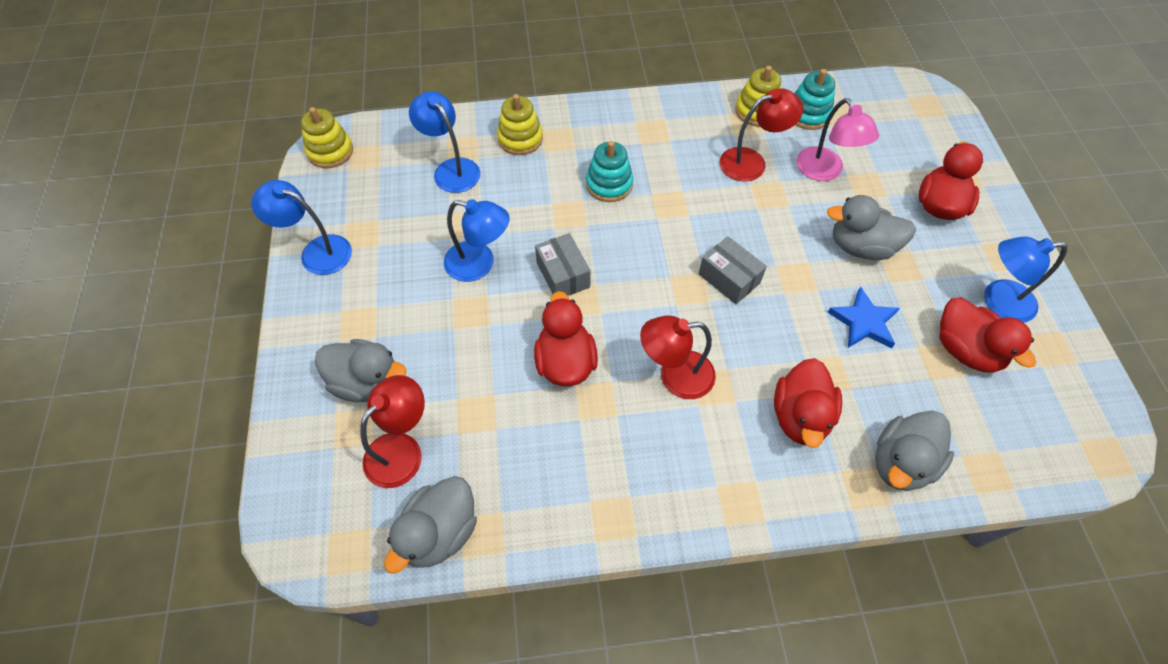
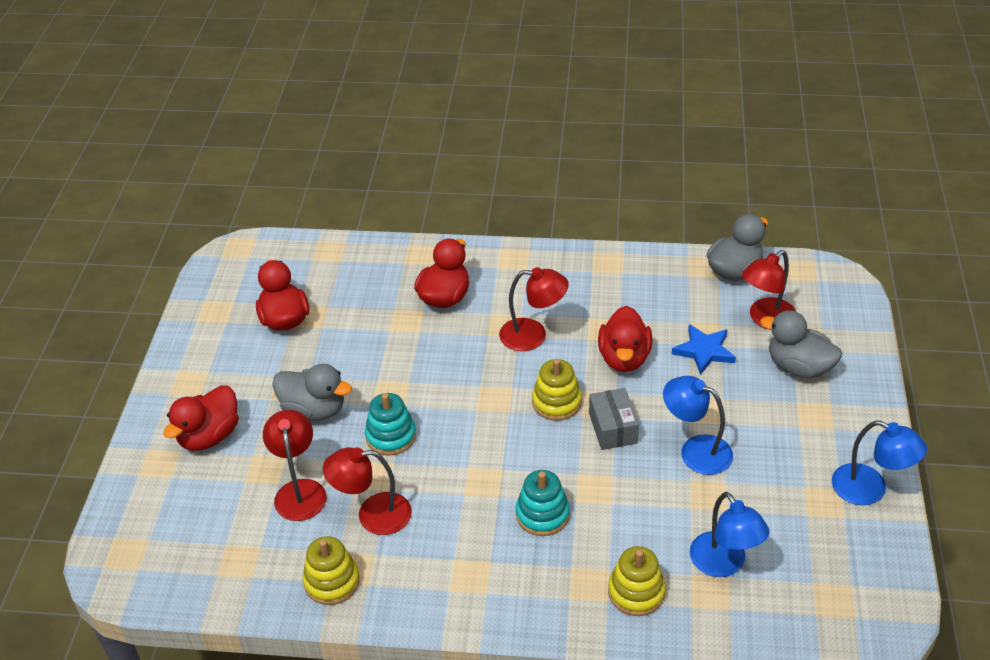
camera: 165 degrees left, 15 degrees down
yellow stacking toy [301,107,353,168] -> yellow stacking toy moved to [532,359,582,421]
grey box [699,236,767,304] -> none
turquoise stacking toy [794,69,835,130] -> turquoise stacking toy moved to [365,393,416,456]
pink lamp [797,98,879,181] -> red lamp [263,410,327,521]
blue star [827,287,900,348] -> blue star moved to [672,324,736,375]
grey duck [875,411,954,491] -> none
blue lamp [984,237,1067,323] -> none

